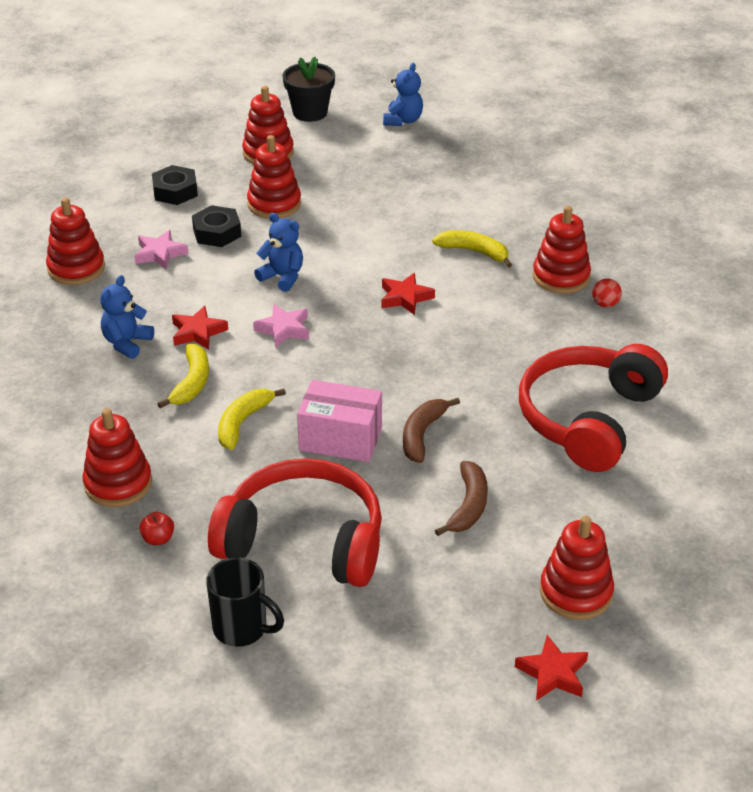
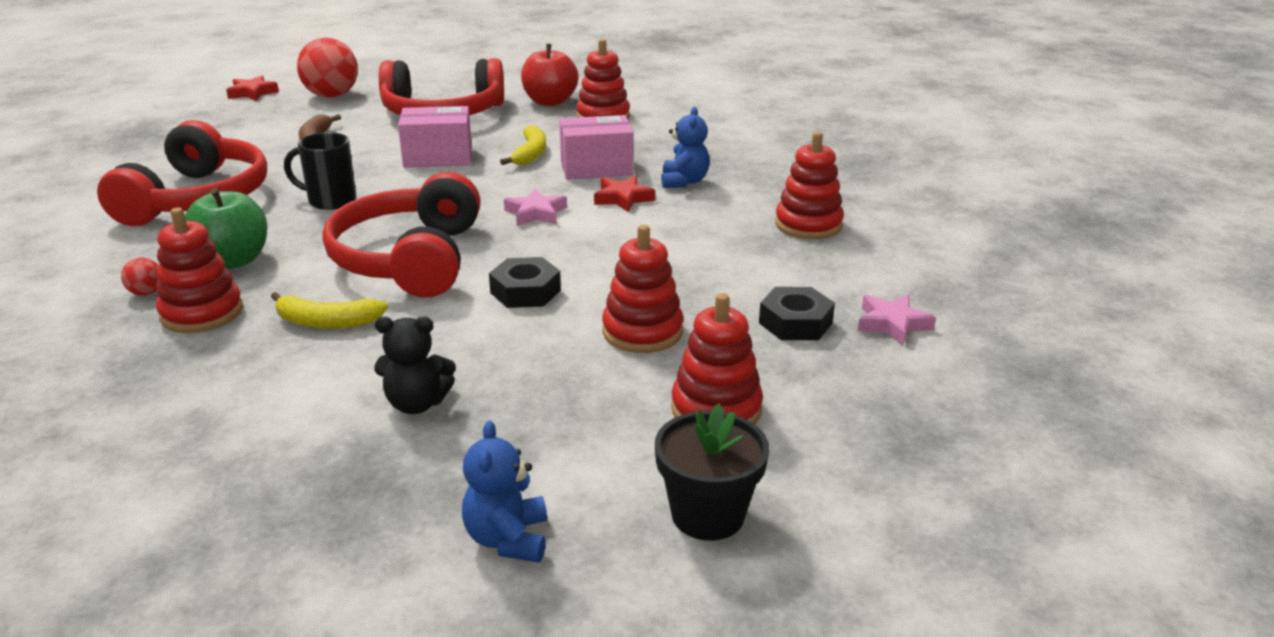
camera: 160 degrees right, 10 degrees down
pink star [134,230,188,269] -> pink star moved to [858,295,936,345]
red apple [139,512,174,545] -> red apple [521,44,579,106], size x2.27
yellow banana [158,344,209,408] -> pink box [559,115,633,180]
black nut [192,205,241,247] -> black nut moved to [489,257,561,308]
black mug [206,557,284,647] -> black mug moved to [284,132,356,210]
blue teddy bear [254,213,303,292] -> none
red star [381,273,435,315] -> red headphones [322,172,481,298]
brown banana [403,398,460,463] -> none
red stacking toy [540,516,614,620] -> none
none -> green apple [185,188,267,269]
none -> red ball [297,38,358,98]
none -> black teddy bear [374,317,456,414]

